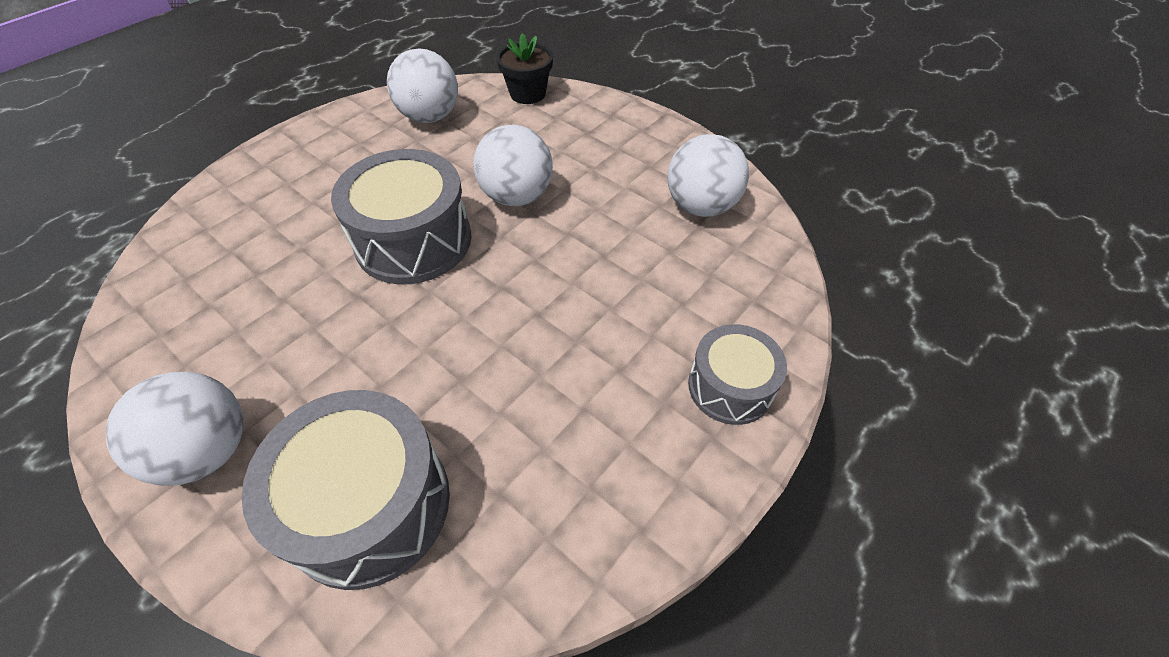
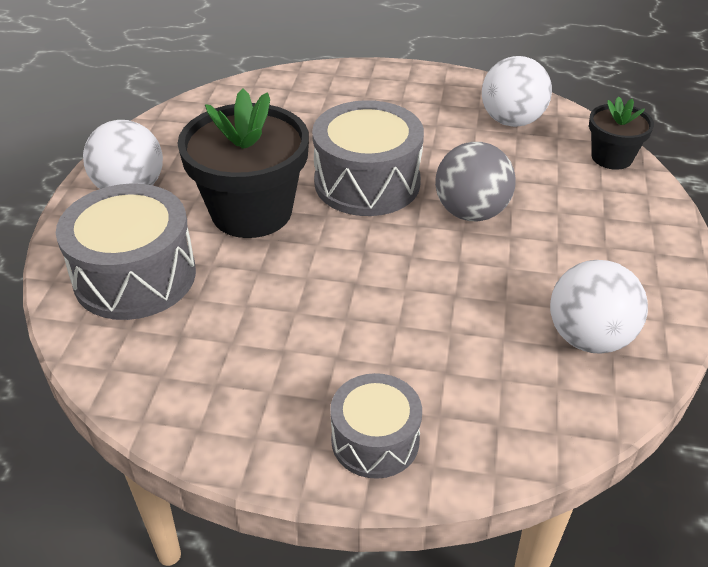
camera: 60 degrees right, 10 degrees down
white ball [473,124,553,206] -> grey ball [435,142,516,221]
none -> black flower pot [178,89,309,238]

